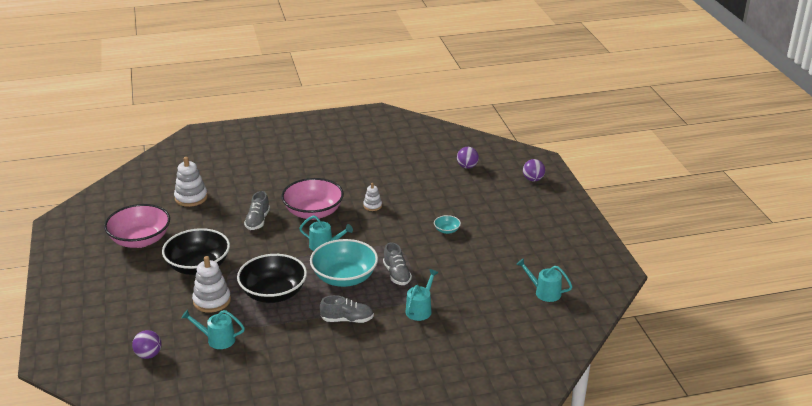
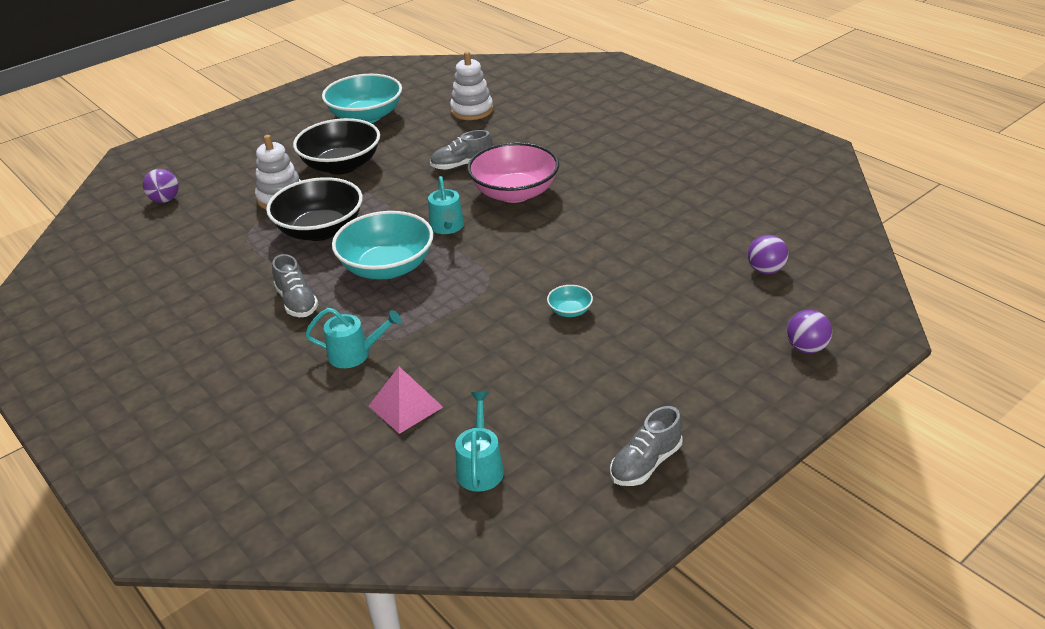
camera: 65 degrees right, 5 degrees up
pink bowl [104,204,170,248] -> turquoise bowl [322,74,402,123]
turquoise watering can [181,310,245,349] -> none
white stacking toy [363,183,382,211] -> none
grey shoe [383,242,412,285] -> grey shoe moved to [610,406,682,486]
none -> pink pyramid [369,367,443,434]

